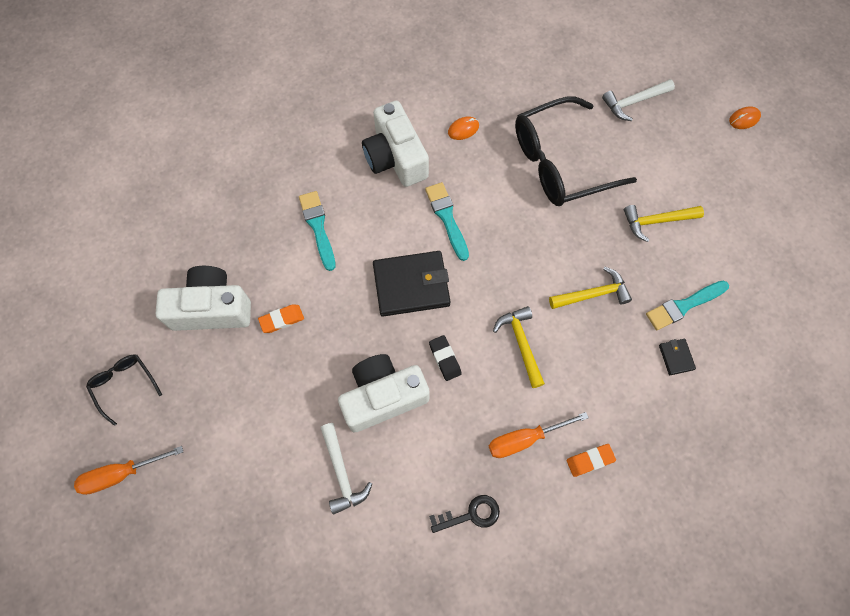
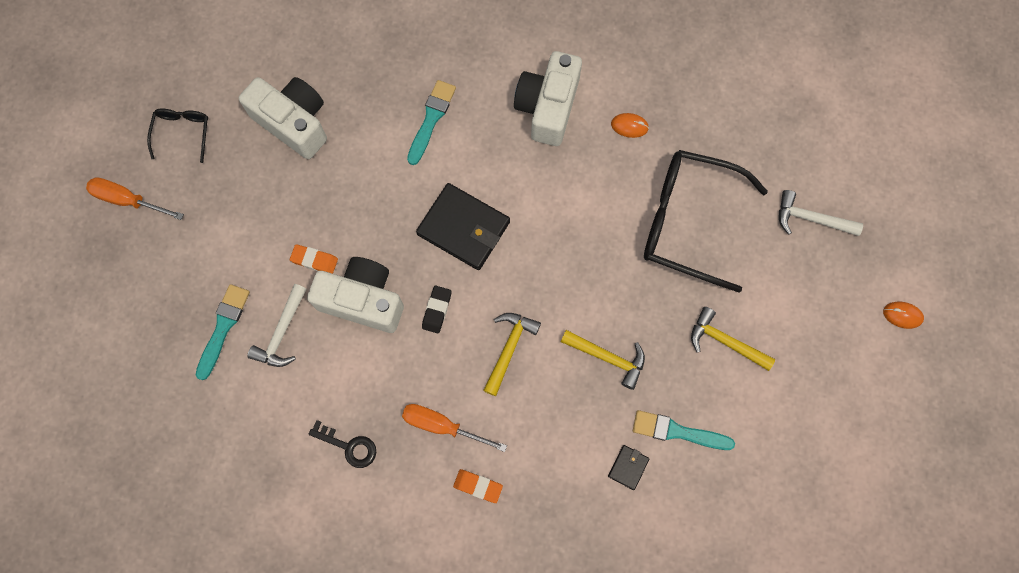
camera: 40 degrees right, 5 degrees up
orange eraser [258,305,304,333] -> orange eraser moved to [290,244,338,274]
turquoise brush [425,182,469,261] -> turquoise brush moved to [196,284,250,380]

